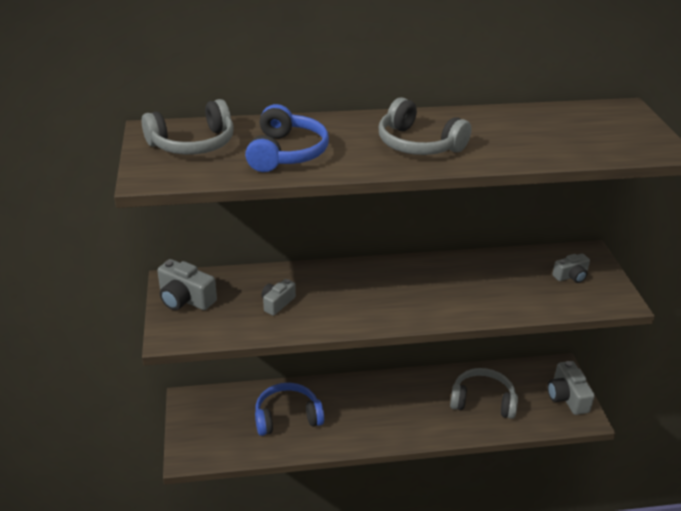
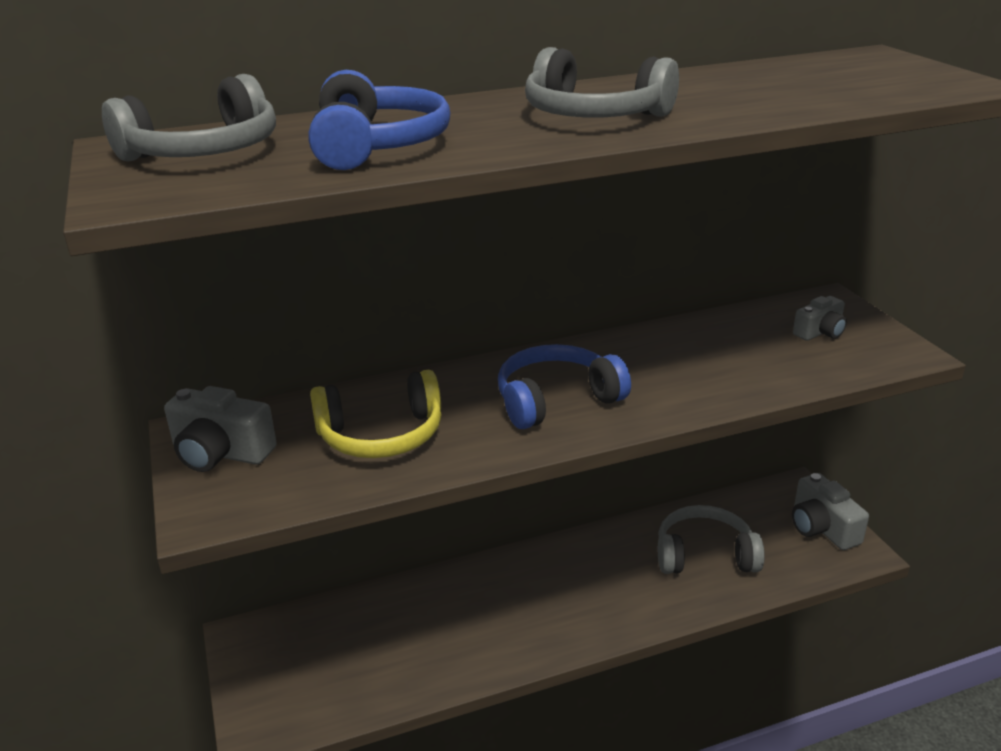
camera: 10 degrees left, 5 degrees down
blue headphones [255,383,324,436] -> blue headphones moved to [498,344,631,429]
grey camera [261,279,296,316] -> yellow headphones [310,370,441,458]

